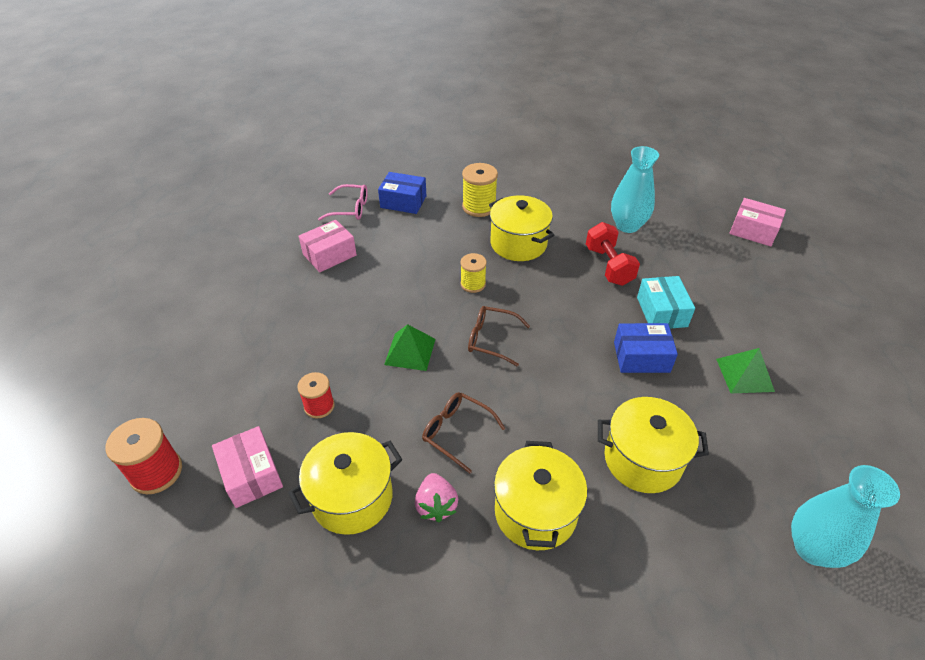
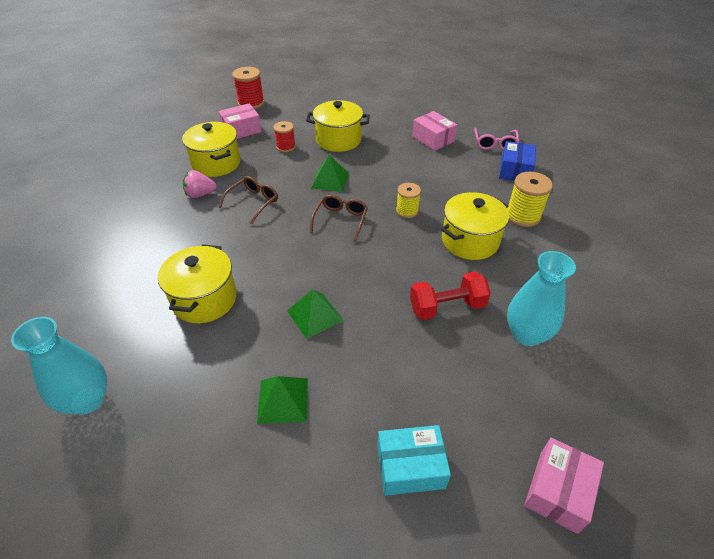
camera: 90 degrees right, 0 degrees up
yellow pot [494,441,587,550] -> yellow pot moved to [306,100,370,152]
blue box [614,323,678,373] -> green pyramid [287,290,344,339]
turquoise box [637,276,695,329] -> turquoise box moved to [377,425,451,496]

